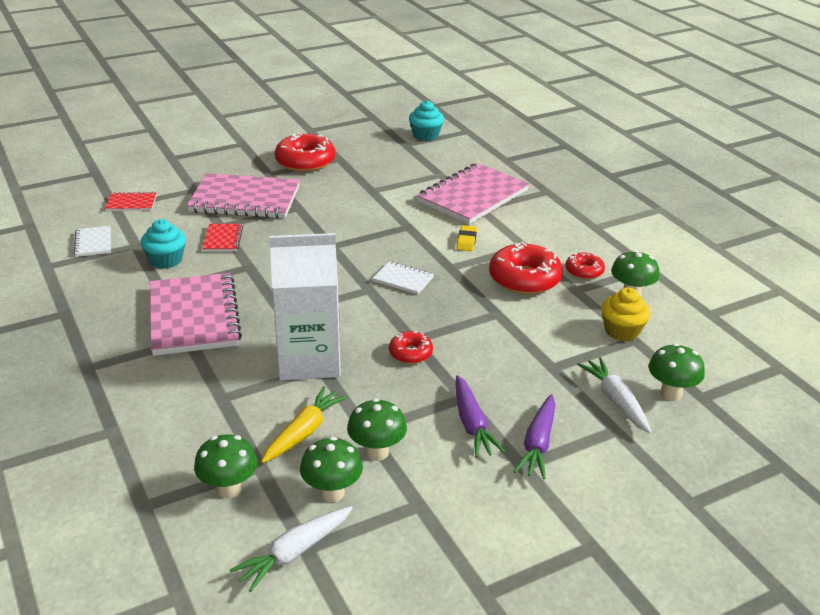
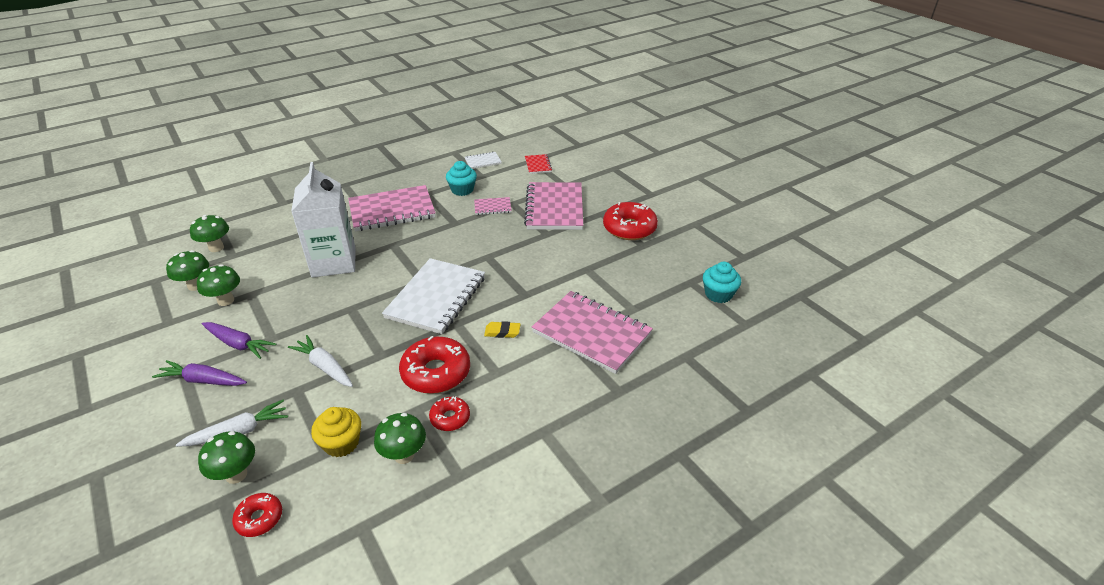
camera: 85 degrees right, 5 degrees up
red notebook [202,224,243,251] -> pink notebook [474,197,512,215]
white carrot [230,506,353,592] -> white carrot moved to [288,335,353,387]
yellow carrot [261,386,348,463] -> none
white notebook [373,261,434,294] -> white notebook [382,258,485,334], size x2.18
red donut [389,331,433,364] -> red donut moved to [232,493,282,537]
purple carrot [456,375,505,458] -> purple carrot turned 135 degrees counterclockwise [202,322,276,359]

